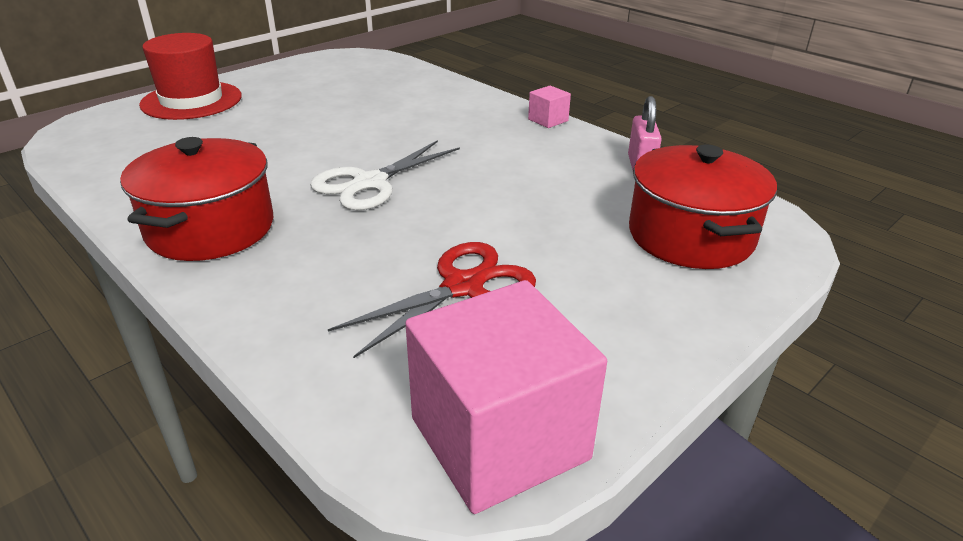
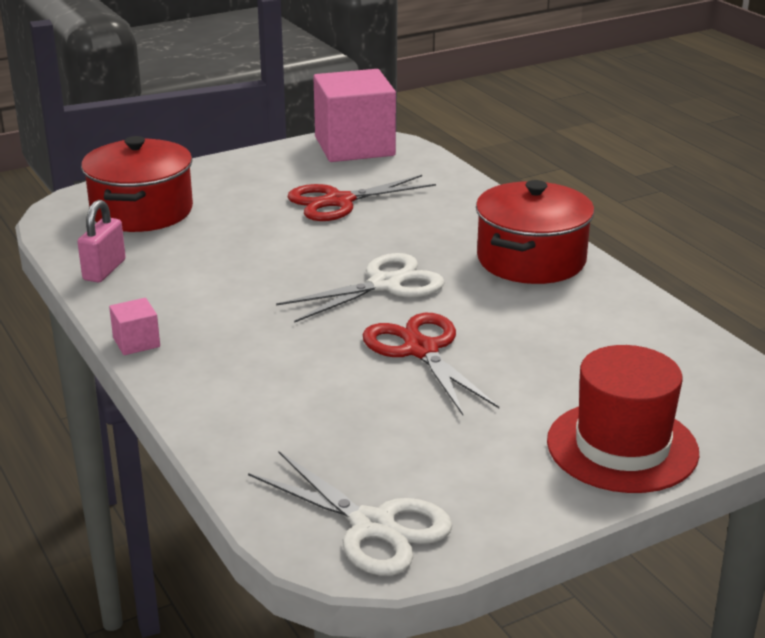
camera: 165 degrees left, 5 degrees down
none -> white scissors [248,451,453,576]
none -> red scissors [363,313,499,415]

